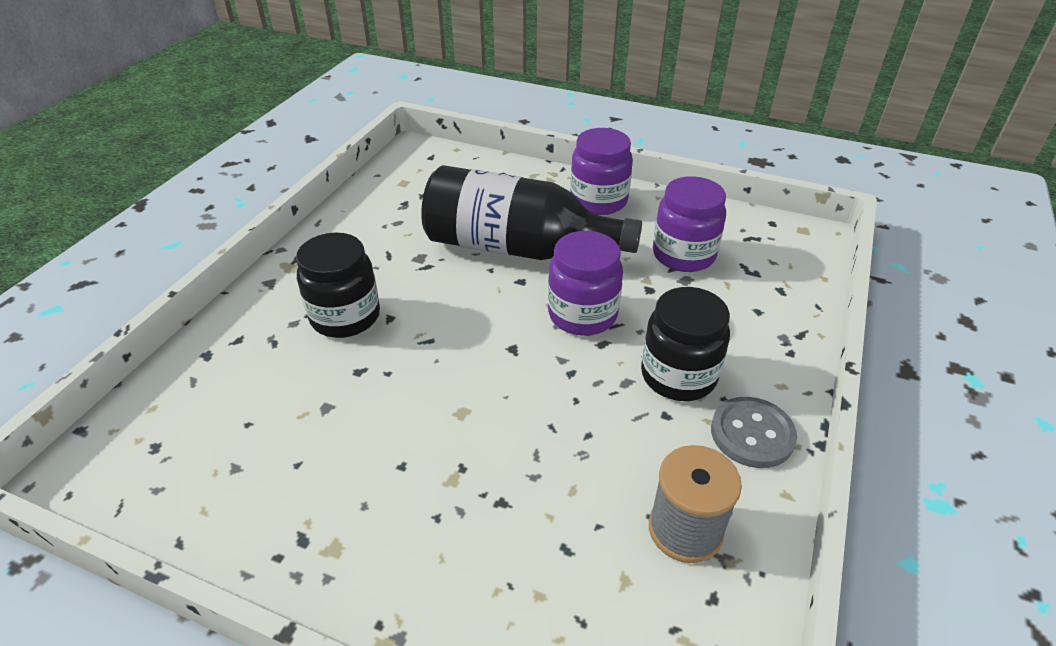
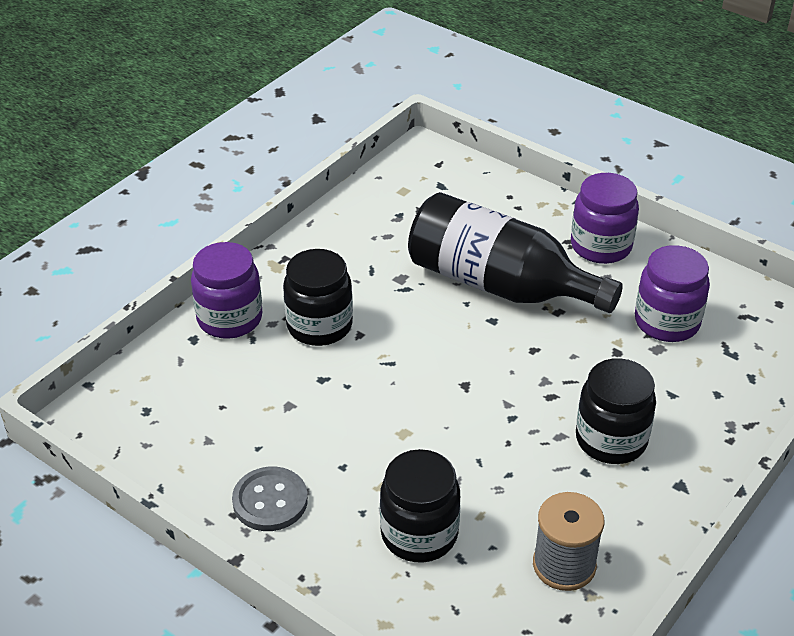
camera: 15 degrees right, 0 degrees up
purple jar [548,231,623,336] -> purple jar moved to [191,242,263,339]
grey button [711,397,797,468] -> grey button moved to [232,467,308,531]
none -> black jar [380,449,460,562]

